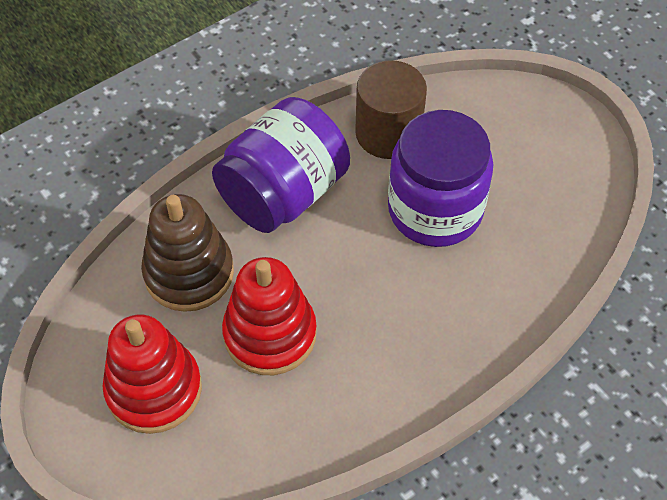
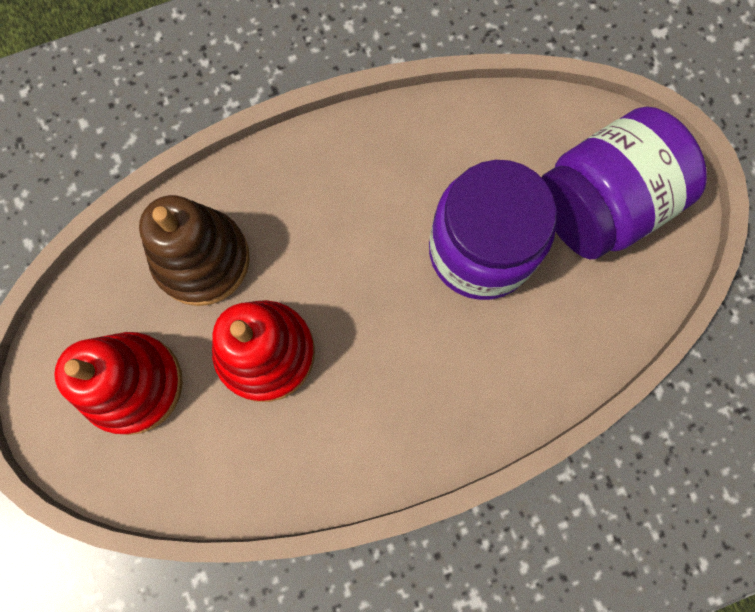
camera: 15 degrees right, 20 degrees up
purple jar [212,97,350,233] -> purple jar moved to [541,106,707,259]
brown cylinder [355,60,427,159] -> none

